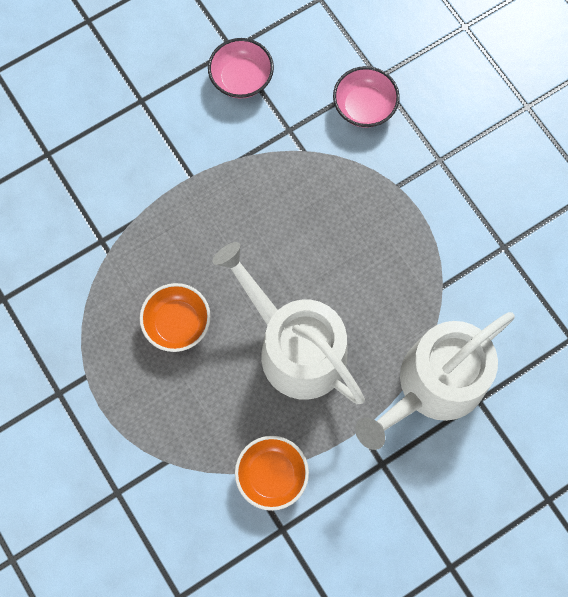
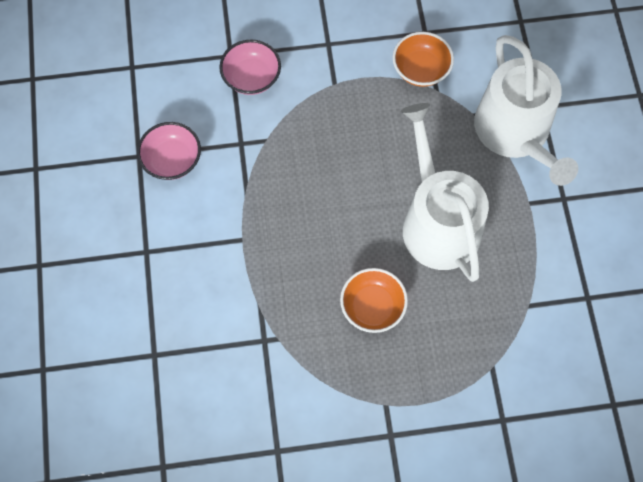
camera: 65 degrees left, 5 degrees down
white watering can [212,242,365,404] -> white watering can turned 90 degrees clockwise [401,103,489,282]
orange bowl [235,436,309,511] -> orange bowl moved to [392,32,454,87]

